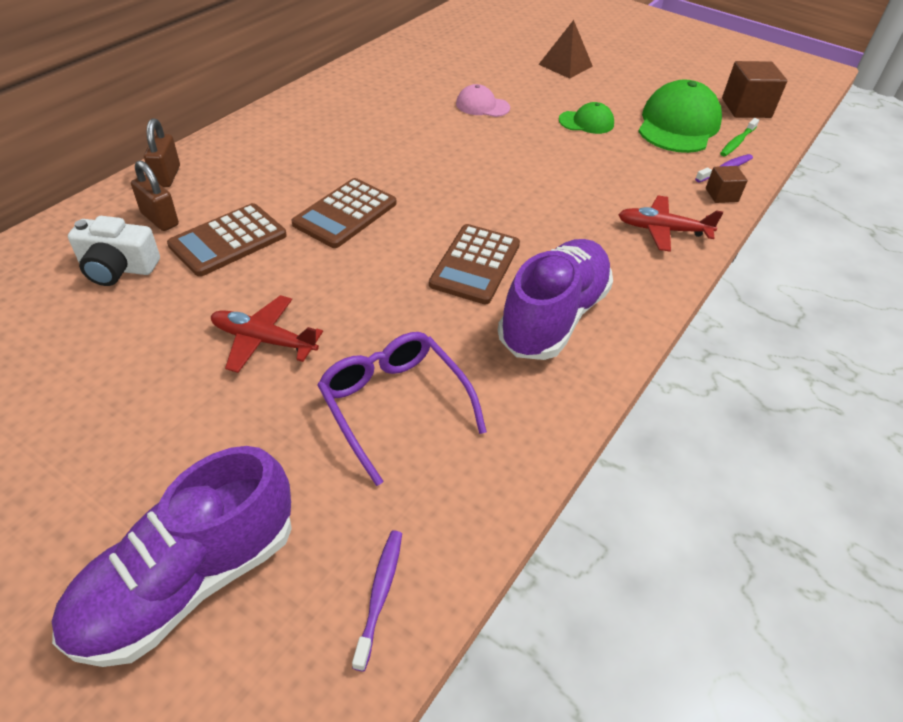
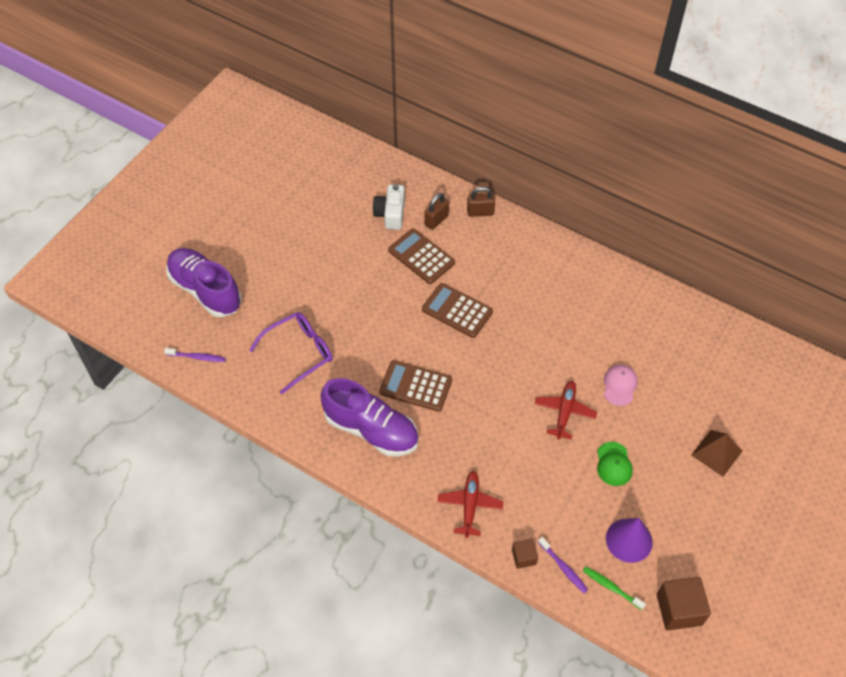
camera: 90 degrees right, 10 degrees up
red plane [211,295,323,373] -> red plane moved to [535,381,597,439]
green cap [638,79,722,153] -> purple cone [606,518,653,563]

